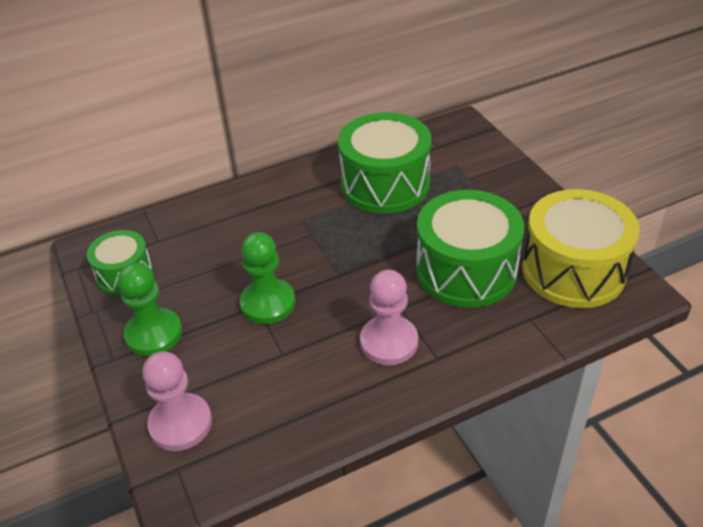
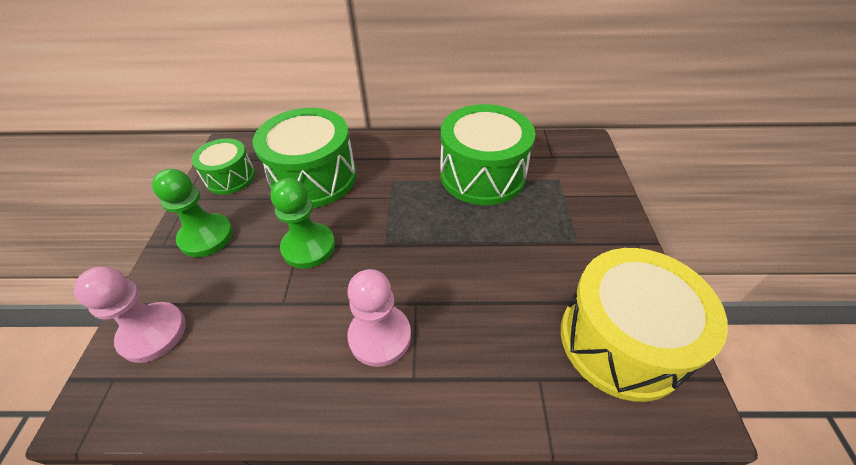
camera: 25 degrees right, 5 degrees up
green drum [416,190,524,308] -> green drum moved to [253,108,357,208]

